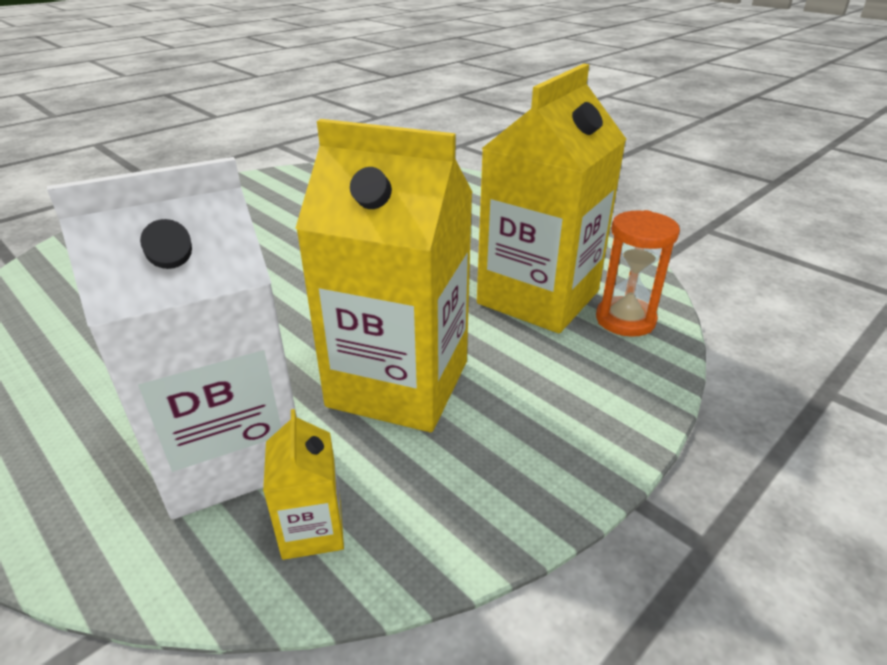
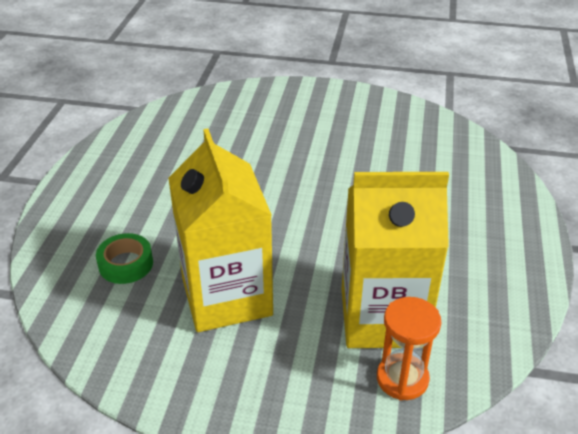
camera: 55 degrees right, 5 degrees up
white carton [47,157,297,519] -> green tape [96,233,153,284]
yellow carton [263,409,344,560] -> none

